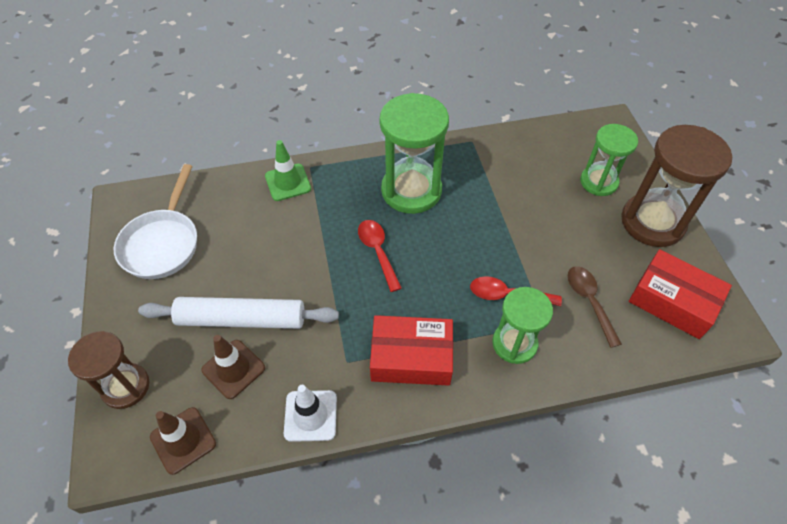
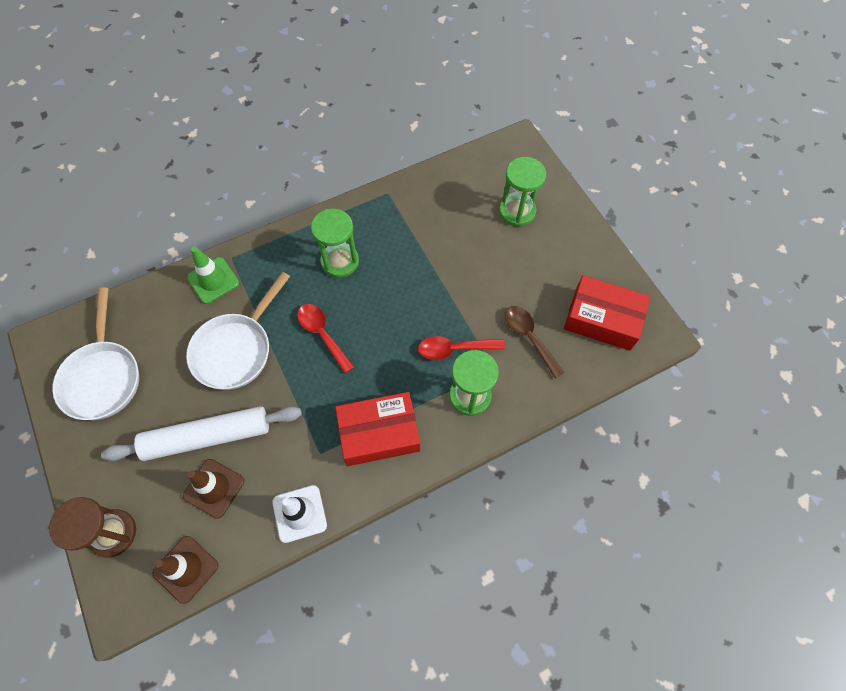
camera: 15 degrees left, 10 degrees up
green hourglass [379,93,449,214] -> green hourglass [311,209,359,278], size x0.63
brown hourglass [621,125,732,247] -> none
none -> white pan [186,272,290,390]

